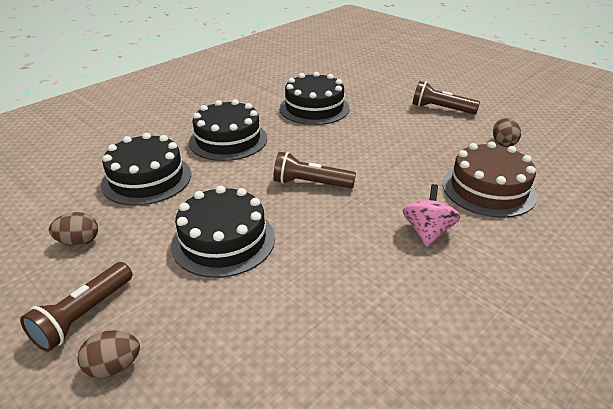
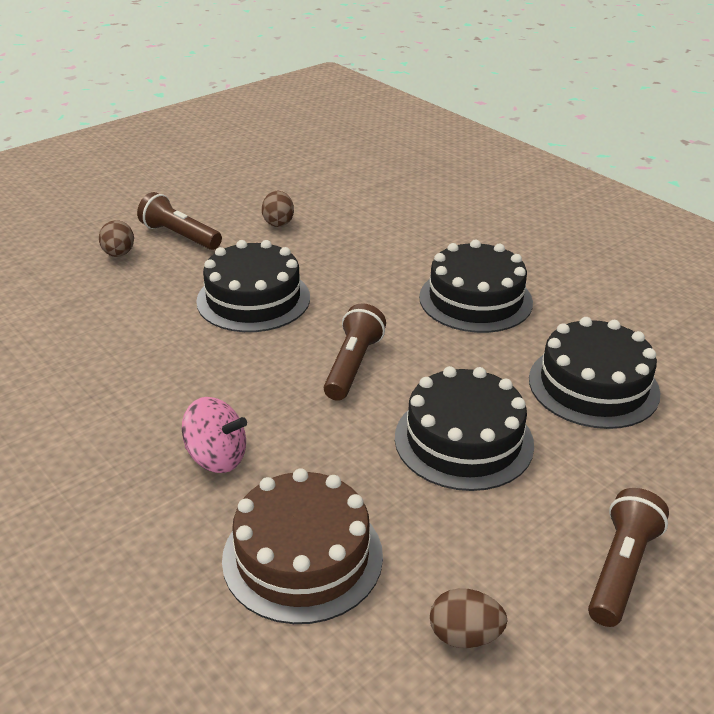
camera: 95 degrees right, 0 degrees up
black cake [101,133,191,206] -> black cake moved to [395,366,534,491]

